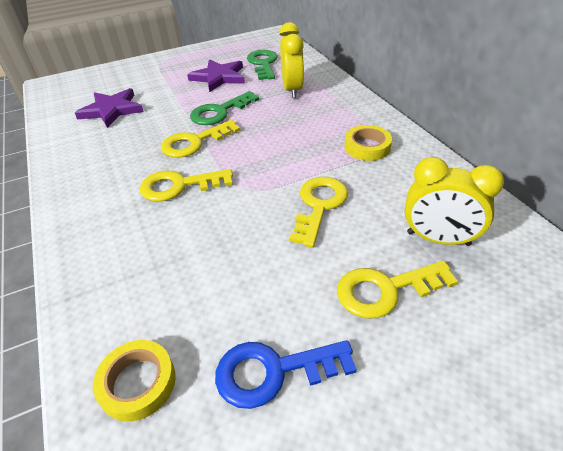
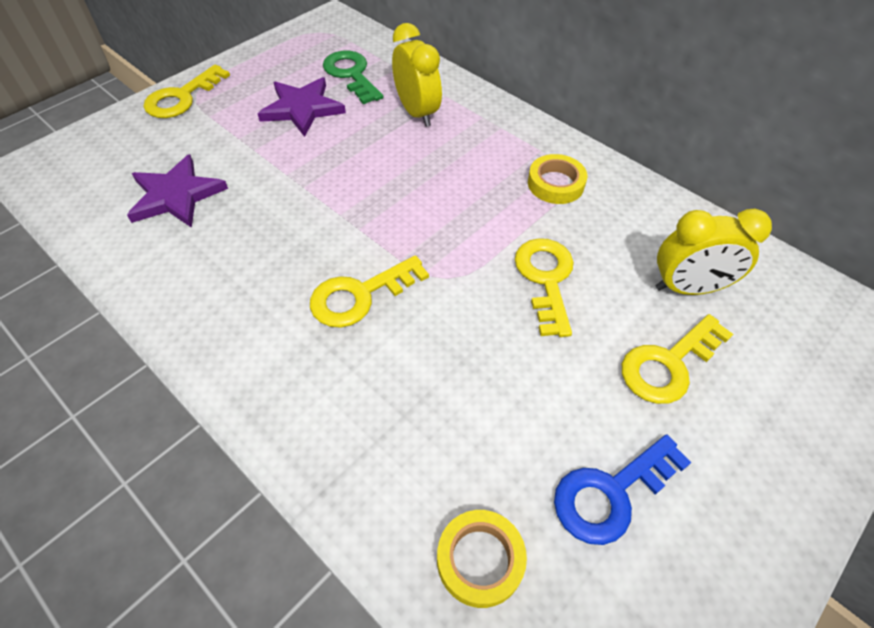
camera: 25 degrees left, 10 degrees up
yellow key [161,120,240,158] -> yellow key moved to [144,65,230,118]
green key [190,91,259,125] -> none

